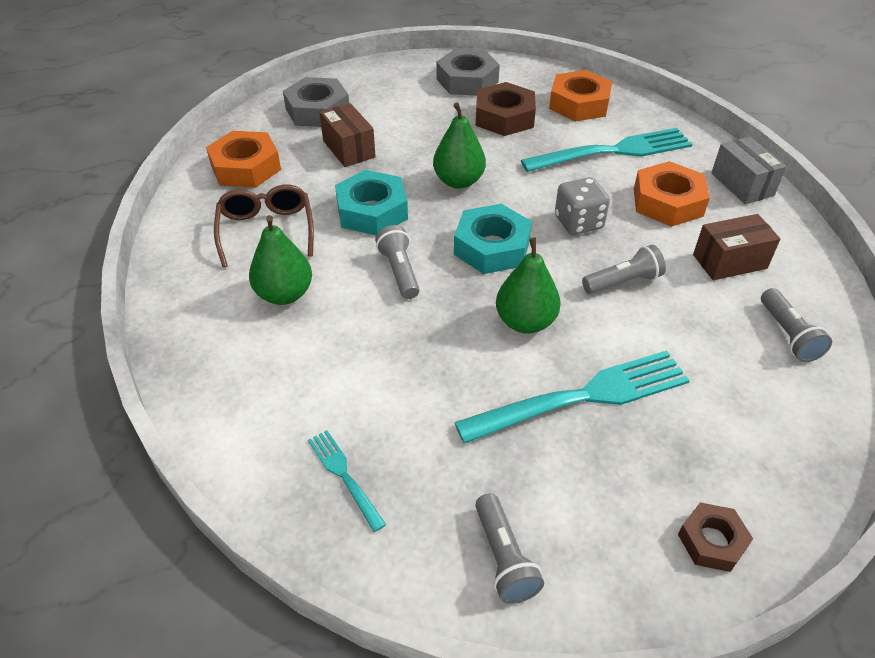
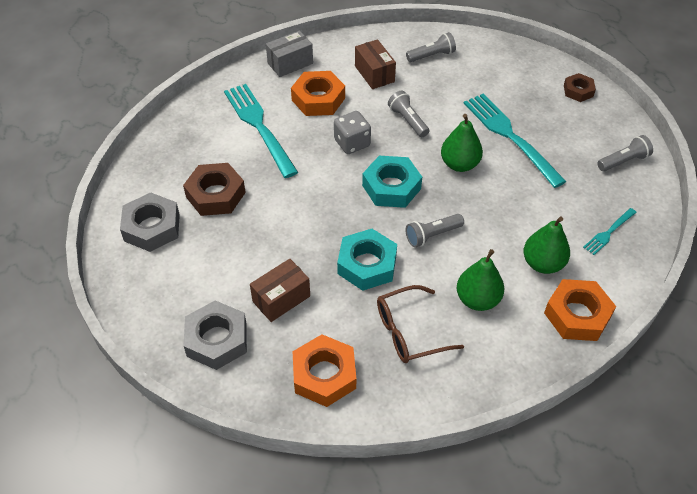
camera: 100 degrees left, 5 degrees up
green pear [433,102,486,189] -> green pear moved to [523,217,570,274]
orange nut [549,70,612,121] -> orange nut moved to [544,279,616,341]

